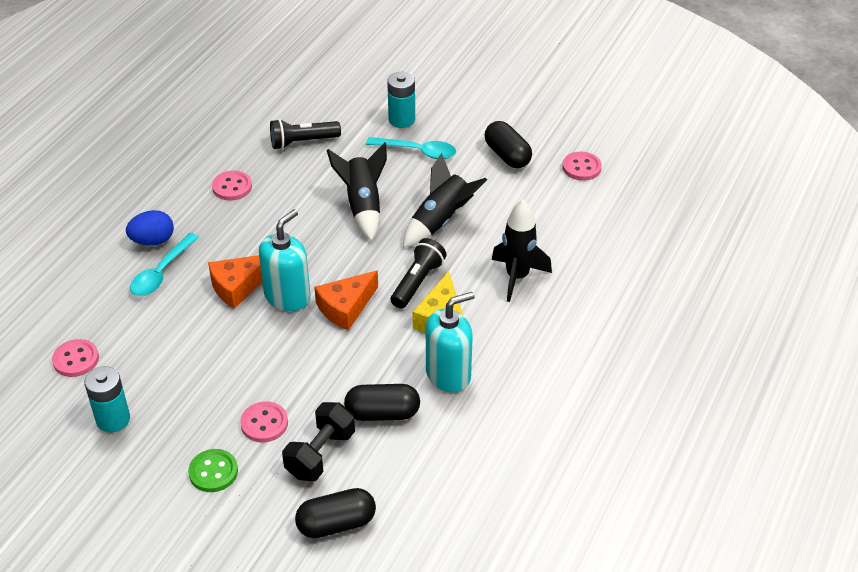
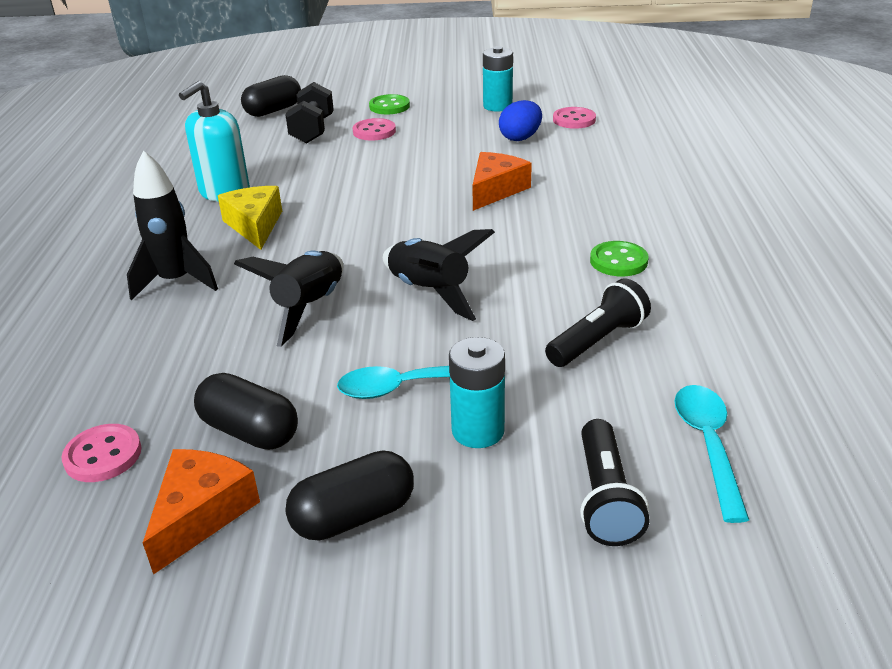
camera: 155 degrees right, 10 degrees down
blue egg [126,210,174,246] -> blue egg moved to [499,100,542,141]
turquoise spoon [130,233,199,296] -> turquoise spoon moved to [674,385,749,523]
pink button [212,171,252,201] -> green button [590,241,649,277]
turquoise soap dispenser [259,209,310,311] -> none
orange cheese [314,271,378,331] -> orange cheese moved to [143,449,260,575]
black capsule [344,384,420,421] -> black capsule moved to [285,450,414,540]
black flashlight [391,238,447,309] -> black flashlight moved to [580,419,649,546]

